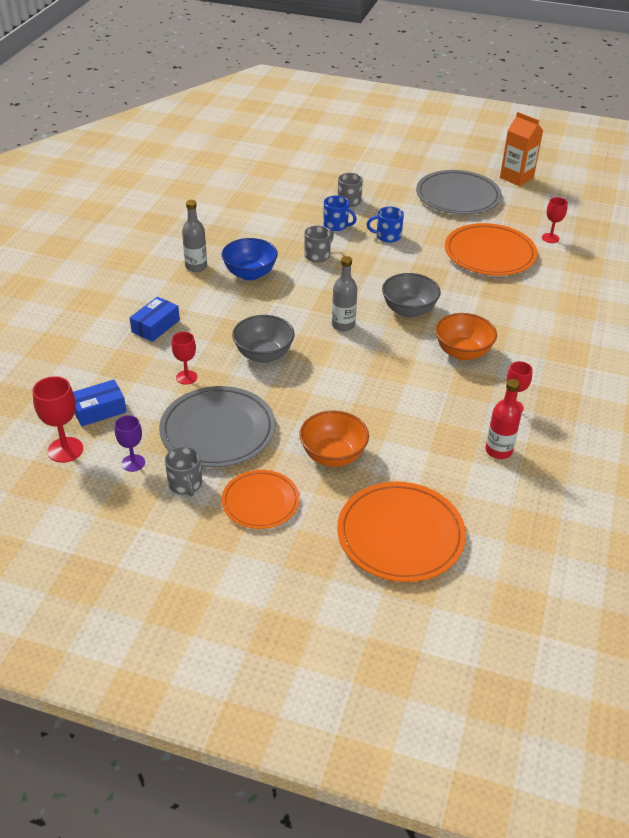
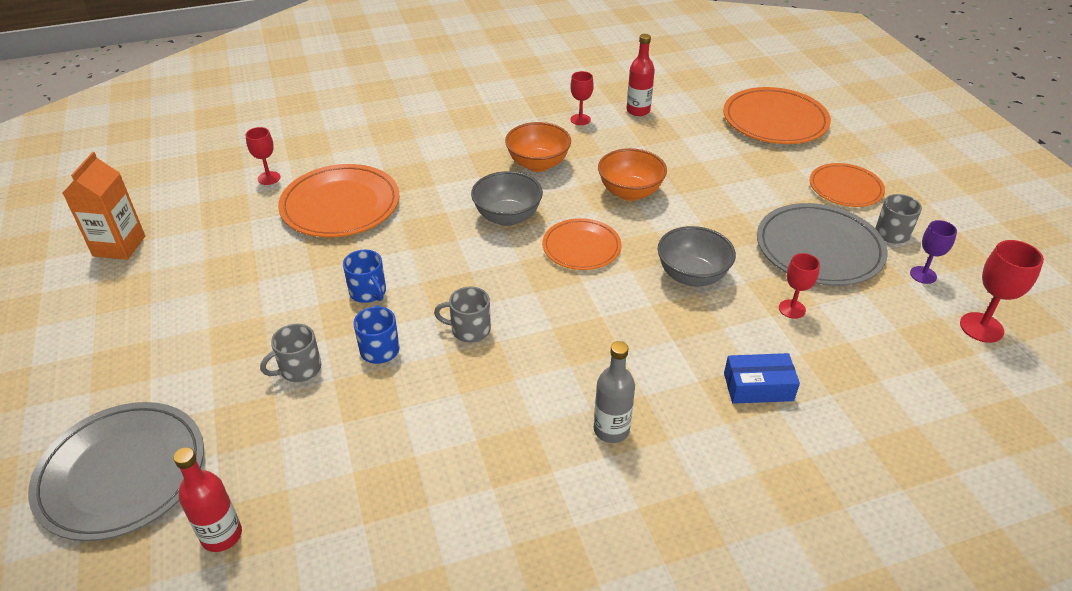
camera: 125 degrees left, 0 degrees up
blue box [73,379,127,427] -> none
blue bowl [221,238,278,280] -> none
orange bowl [299,410,369,467] -> orange bowl moved to [598,148,667,201]
grey bottle [332,256,357,331] -> orange plate [542,218,621,270]
grey plate [416,170,502,214] -> grey plate moved to [28,402,204,541]
none -> red bottle [174,447,242,552]

